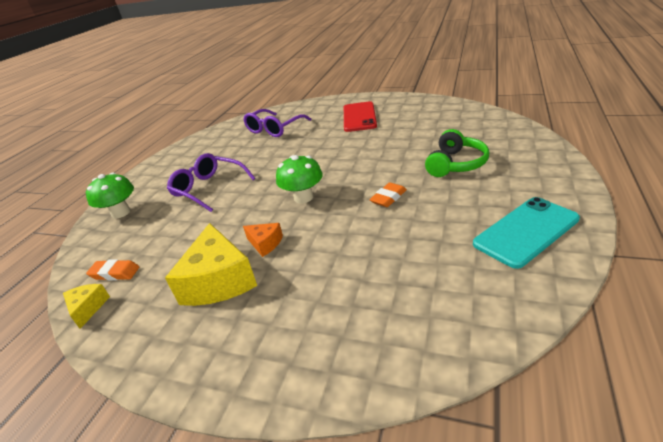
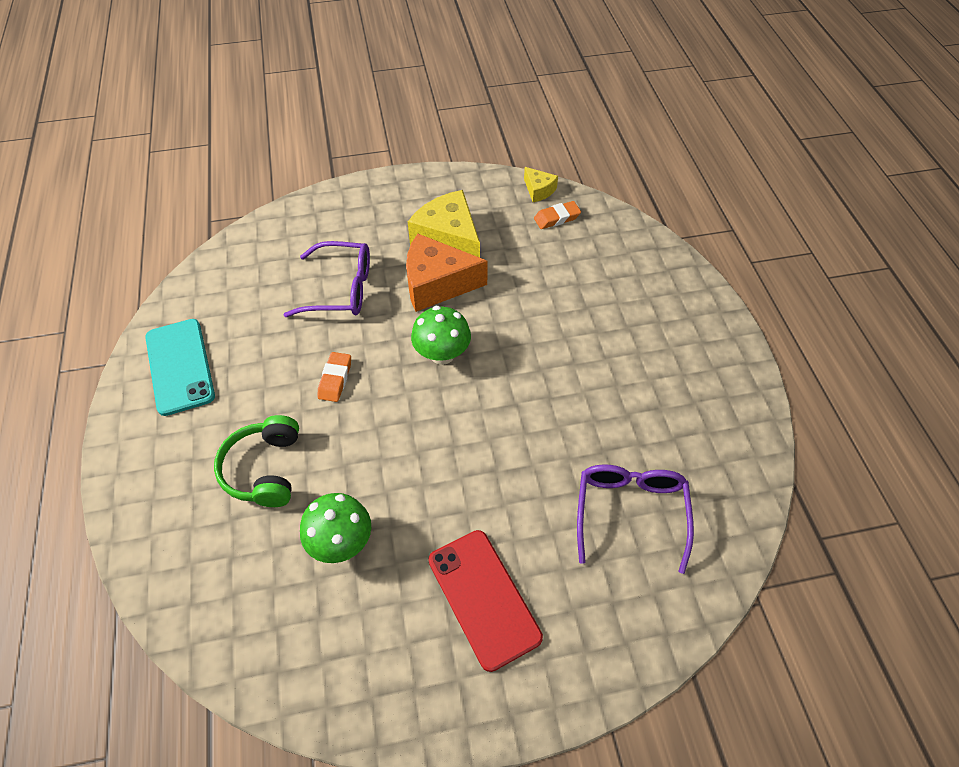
camera: 145 degrees right, 20 degrees up
green mushroom [86,173,134,219] -> green mushroom moved to [300,493,371,563]
purple glasses [167,153,256,212] -> purple glasses moved to [284,241,370,317]
orange cheese [243,223,283,257] -> orange cheese [406,234,488,312], size x2.00
turquoise phone [473,197,580,269] -> turquoise phone turned 45 degrees counterclockwise [145,319,215,416]

